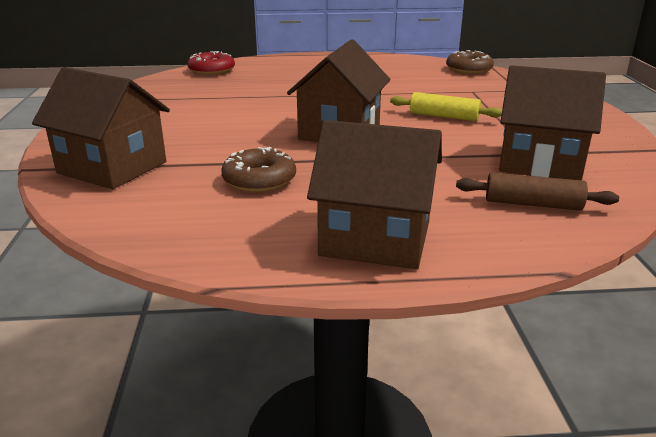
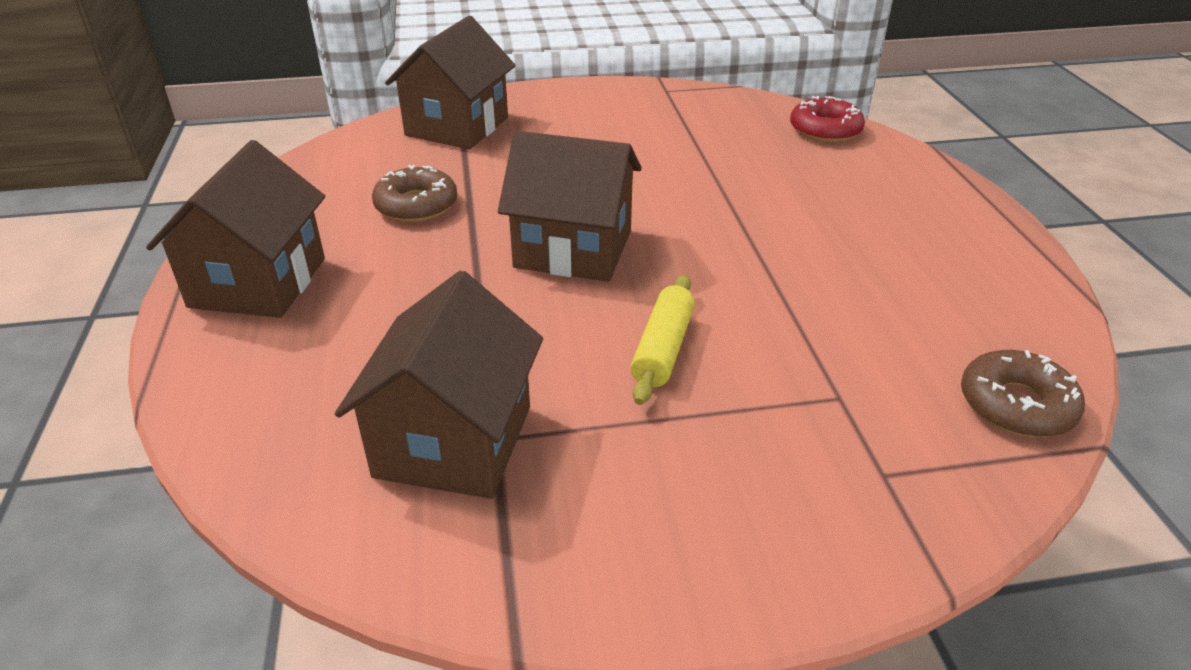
camera: 85 degrees right, 10 degrees up
brown rolling pin [456,172,619,210] -> none

